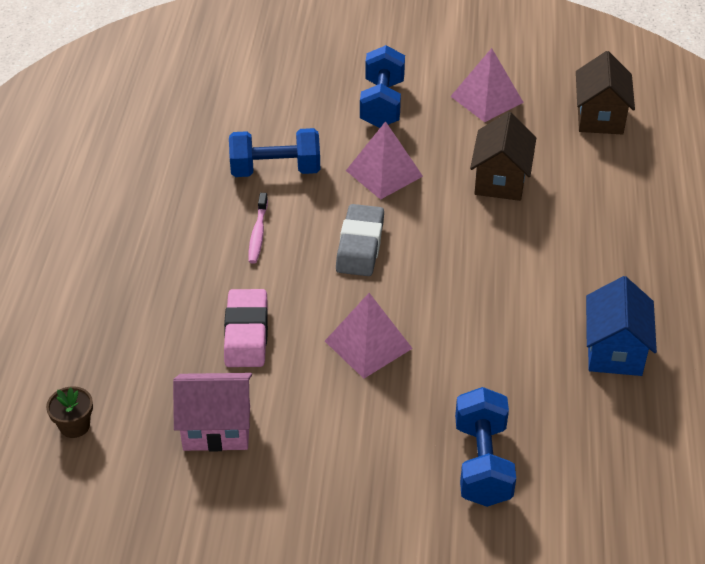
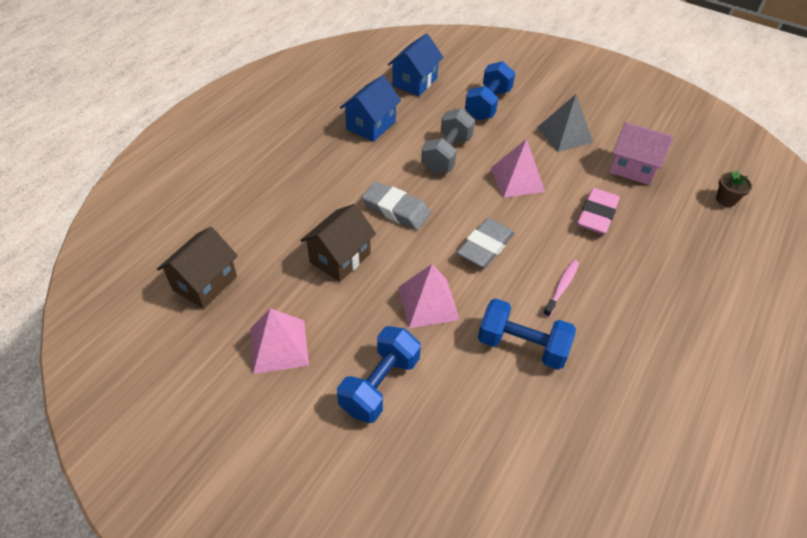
camera: 155 degrees left, 5 degrees up
none -> grey eraser [362,181,431,230]
none -> blue house [388,34,444,96]
none -> grey dumbbell [421,108,475,174]
none -> grey pyramid [537,94,593,152]

